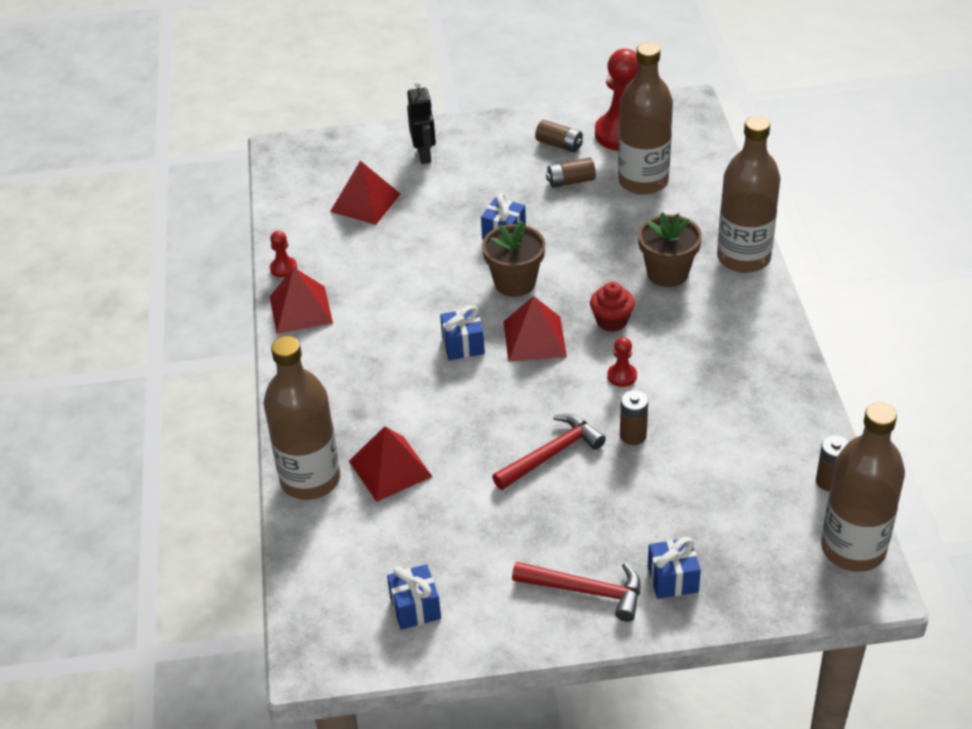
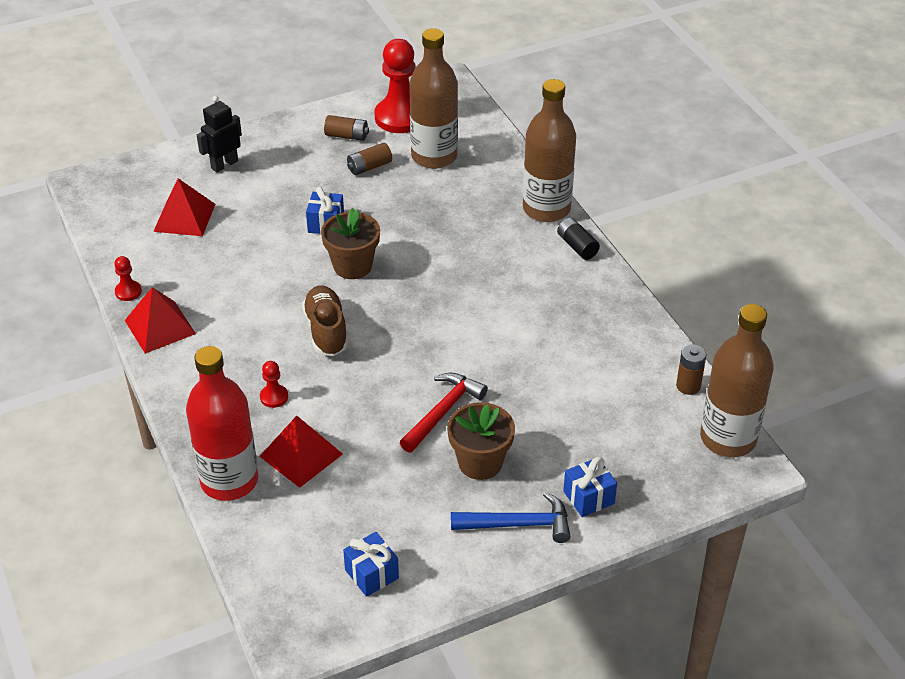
camera: 20 degrees left, 0 degrees up
brown bottle [264,336,340,500] -> red bottle [186,346,258,501]
black robot [407,81,436,164] -> black robot turned 105 degrees counterclockwise [197,96,242,173]
blue gift [440,305,485,360] -> brown shoe [302,285,348,356]
red pyramid [503,296,567,362] -> none
red hammer [512,562,640,622] -> blue hammer [451,492,571,543]
red cupcake [590,282,635,332] -> none
red pawn [607,337,637,387] -> red pawn moved to [260,361,288,408]
brown battery [620,390,648,445] -> none
brown flower pot [638,212,702,287] -> brown flower pot moved to [447,402,515,480]
none -> black battery [557,218,600,260]

